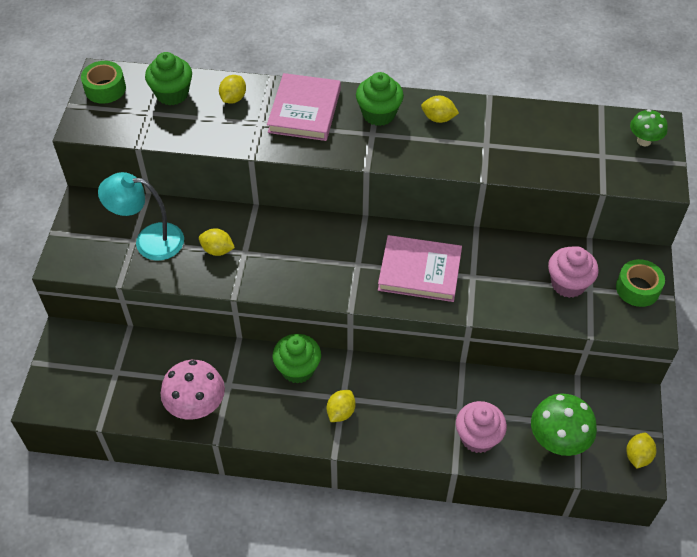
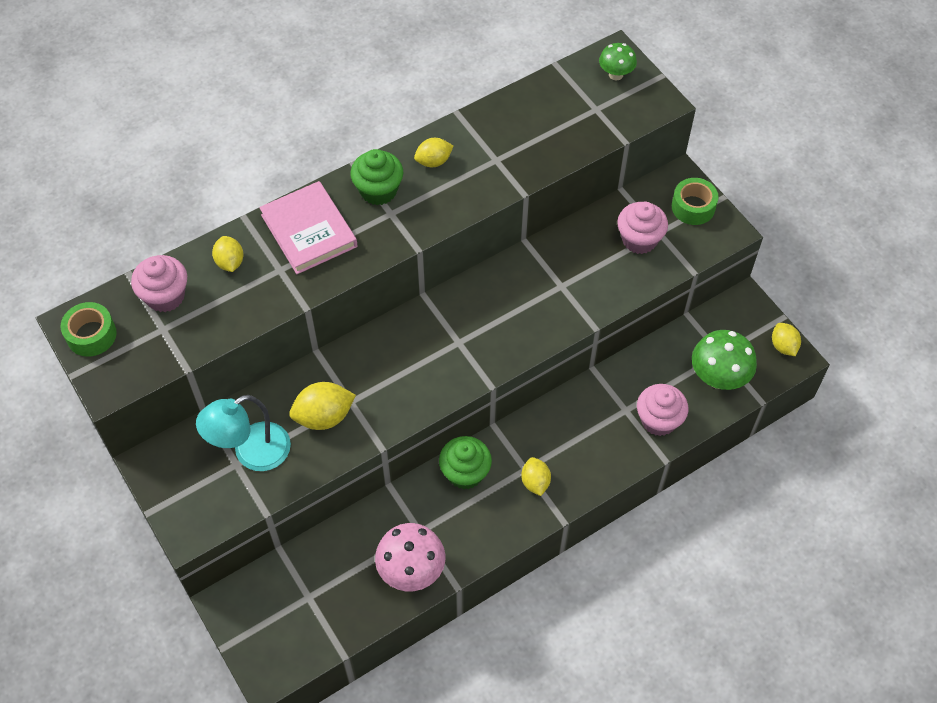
camera: 40 degrees left, 5 degrees up
green cupcake [145,52,192,106] -> pink cupcake [131,255,187,312]
yellow lemon [199,228,235,256] -> yellow lemon [289,382,356,430], size x1.55
pink book [378,235,462,302] -> none

